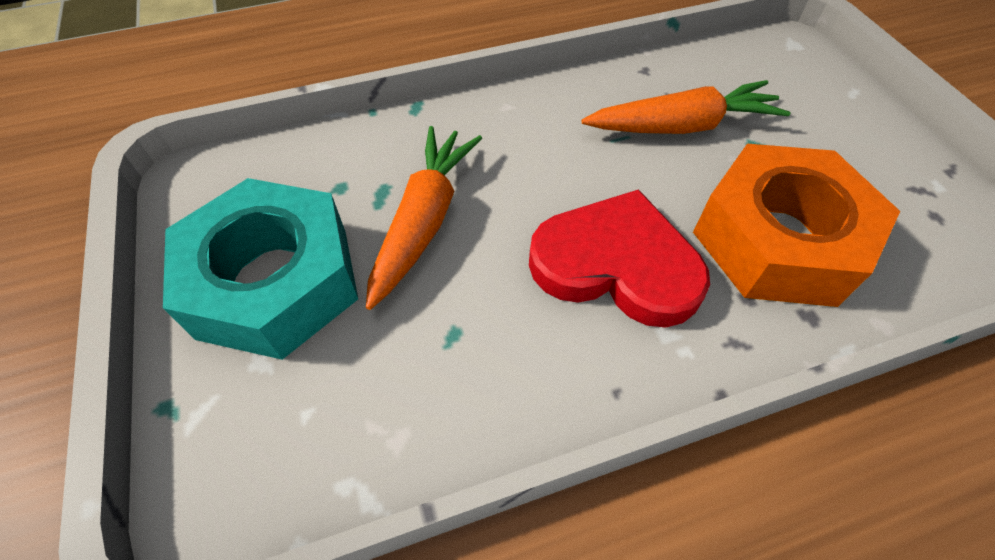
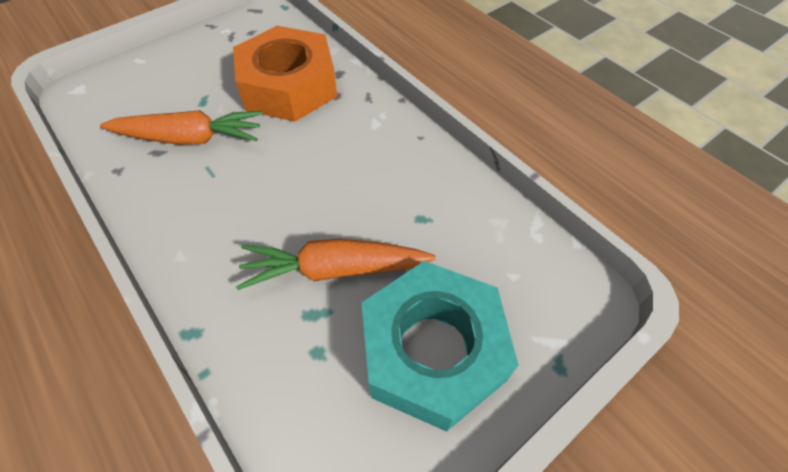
camera: 110 degrees left, 0 degrees up
red heart [529,189,710,328] -> none
orange carrot [582,80,791,134] -> orange carrot turned 120 degrees clockwise [100,110,263,145]

